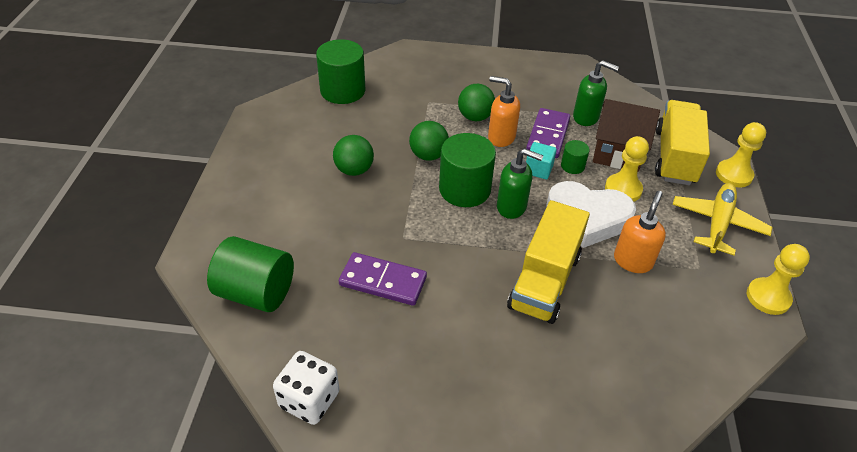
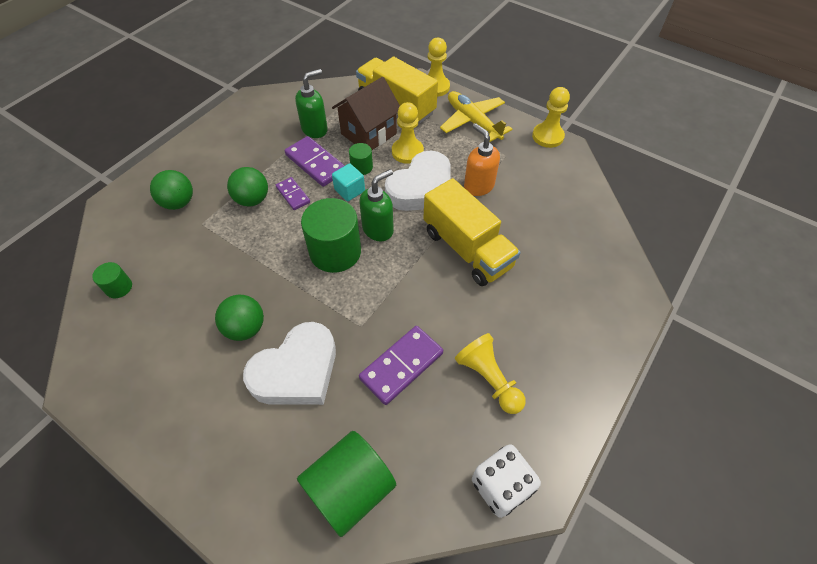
camera: 60 degrees left, 10 degrees up
green cylinder [316,39,365,104] -> green cylinder [92,262,132,298], size x0.48
green ball [409,121,449,161] -> green ball moved to [150,170,193,210]
orange soap dispenser [488,76,520,147] -> purple domino [276,177,310,210]
none -> white heart [243,322,336,405]
none -> yellow pawn [455,333,526,414]

